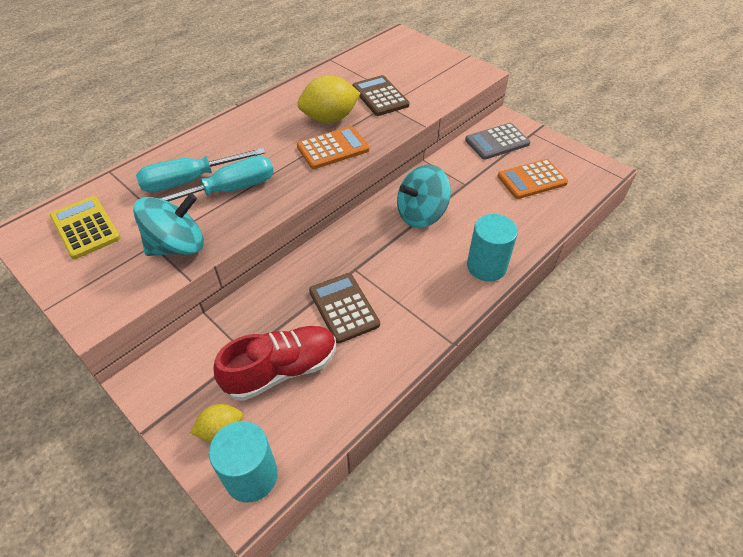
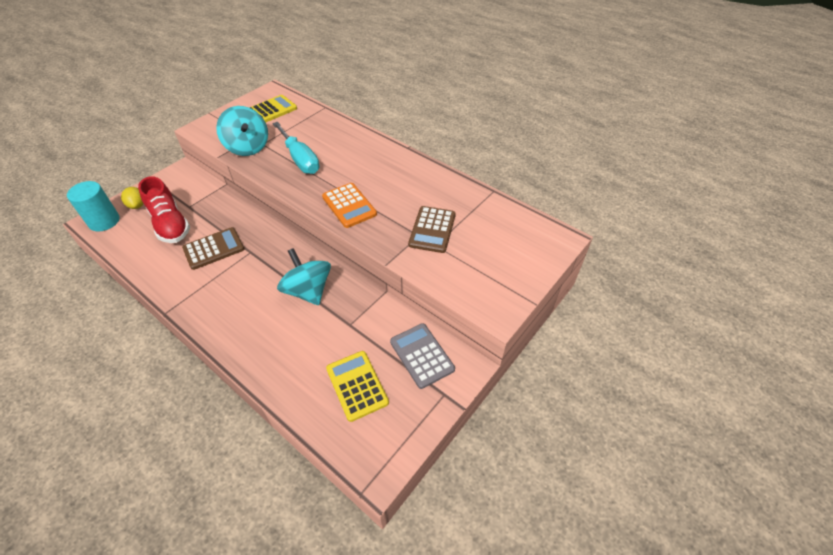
camera: 85 degrees right, 0 degrees up
turquoise screwdriver [136,148,265,192] -> none
yellow lemon [297,75,361,123] -> none
brown calculator [352,75,409,116] -> brown calculator turned 135 degrees clockwise [408,206,456,253]
turquoise cylinder [467,214,518,281] -> none
orange calculator [497,159,568,199] -> yellow calculator [326,351,389,422]

